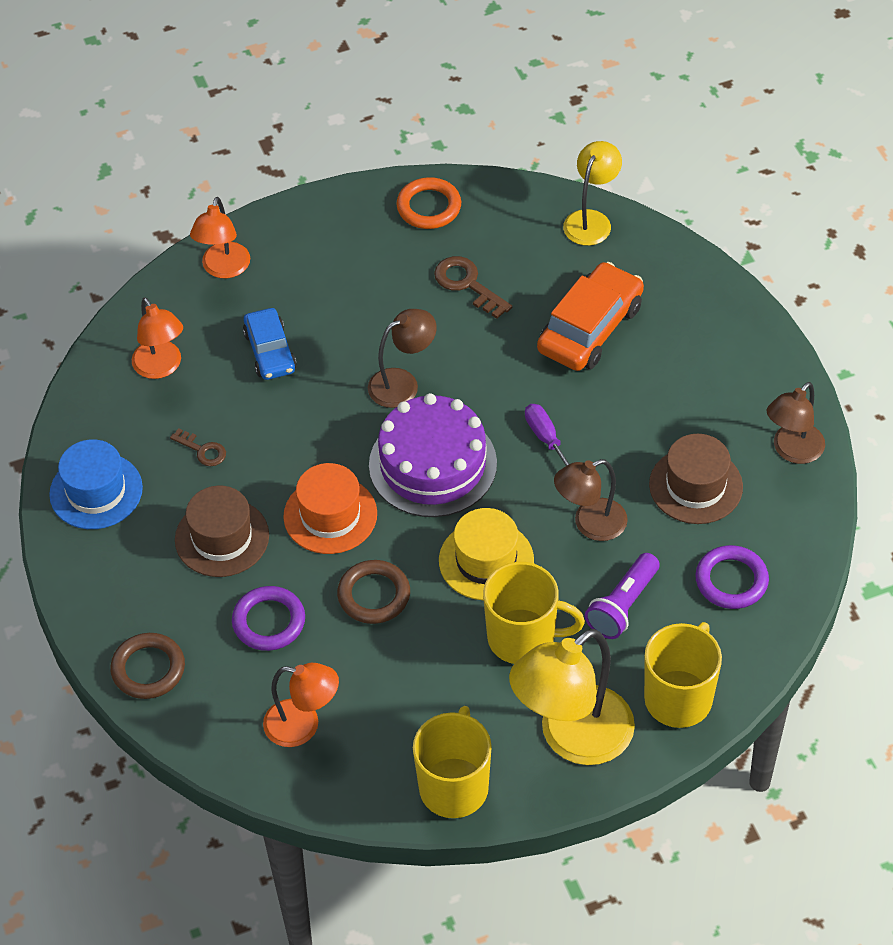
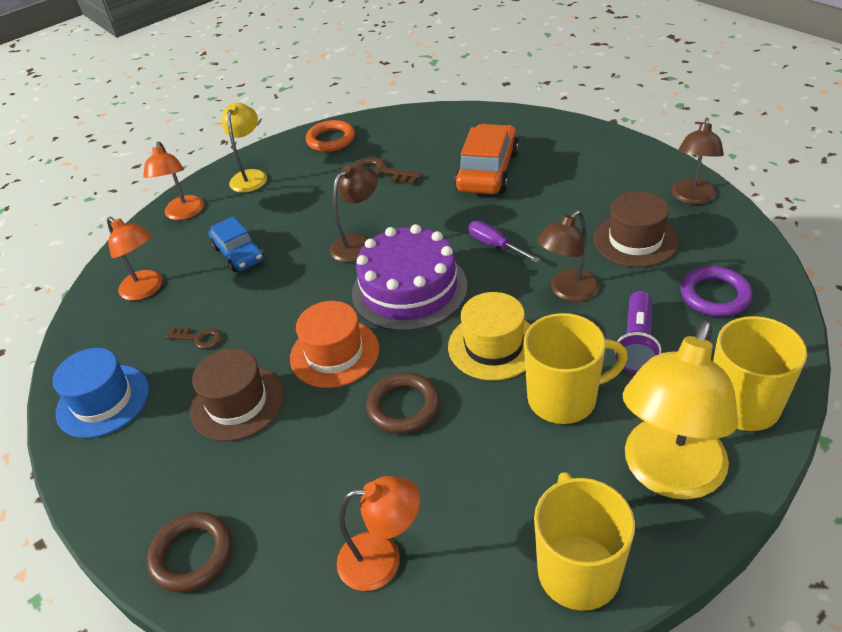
camera: 15 degrees left, 10 degrees down
purple ring [232,586,305,651] -> none
yellow lamp [563,141,622,246] -> yellow lamp moved to [222,103,267,193]

